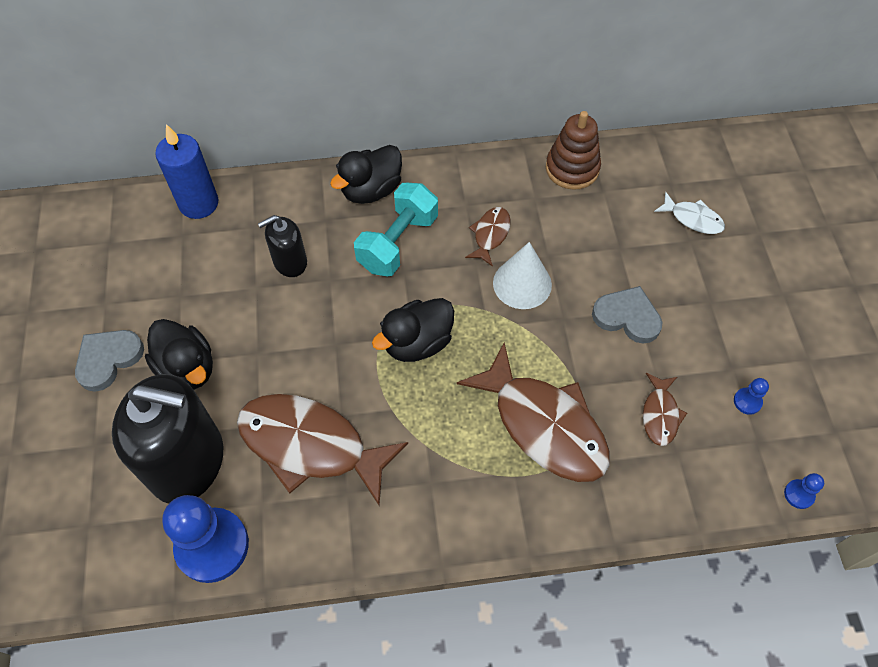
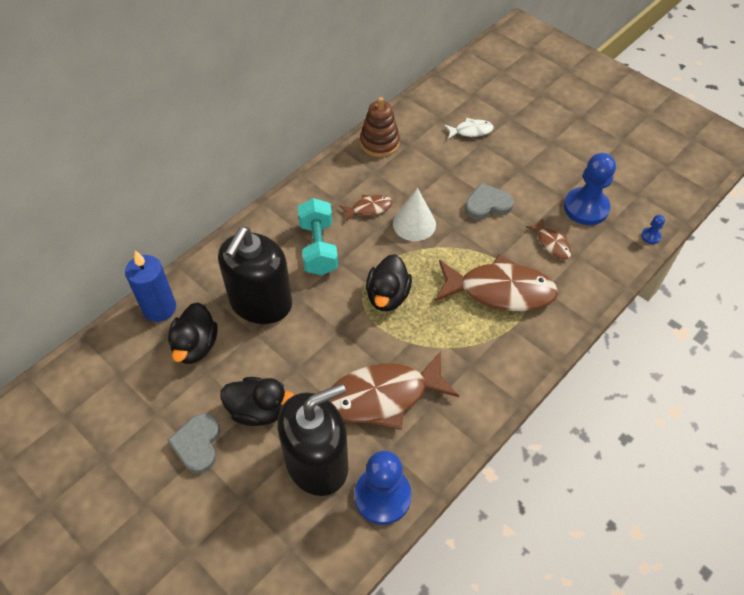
camera: 40 degrees left, 5 degrees down
black soap dispenser [258,215,307,277] -> black soap dispenser [218,227,292,324], size x1.97
black duck [330,145,402,204] -> black duck moved to [168,302,218,364]
brown fish [465,207,511,267] -> brown fish turned 90 degrees clockwise [340,194,393,222]
blue pawn [734,378,769,415] -> blue pawn [564,153,616,225], size x2.40

